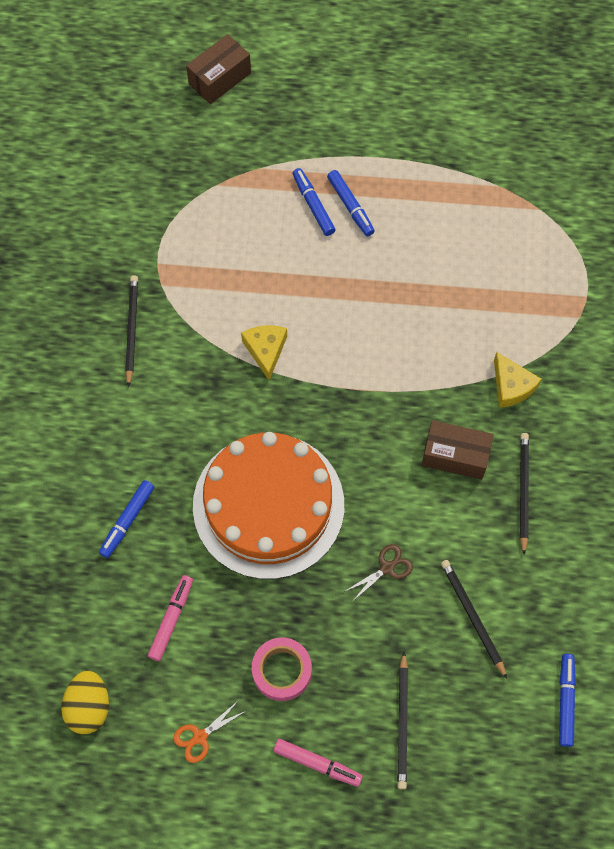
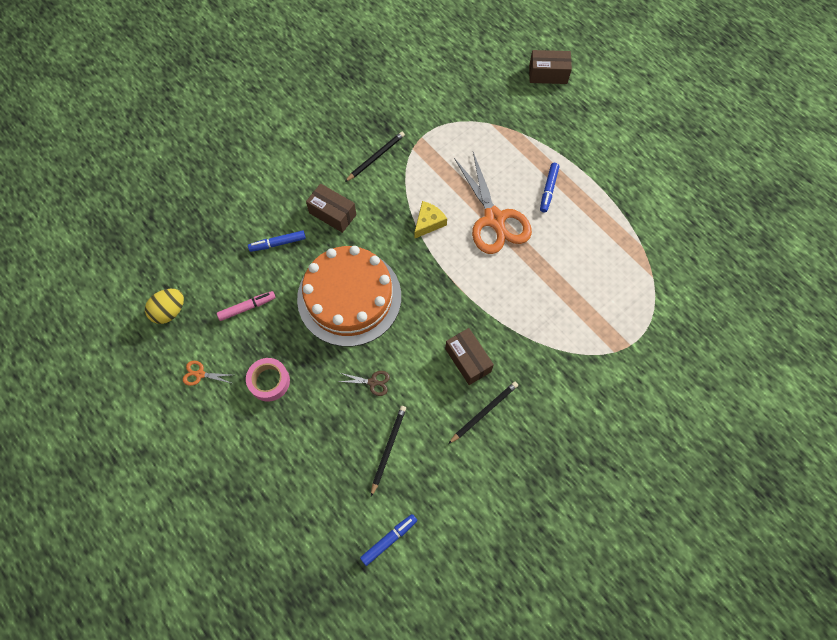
camera: 45 degrees right, 0 degrees up
pink marker [273,739,363,787] -> none
blue marker [292,168,336,236] -> none
black pencil [397,652,408,790] -> none
yellow cheese [494,352,542,408] -> none
none -> brown box [306,184,356,233]
none -> orange scissors [454,152,532,254]

